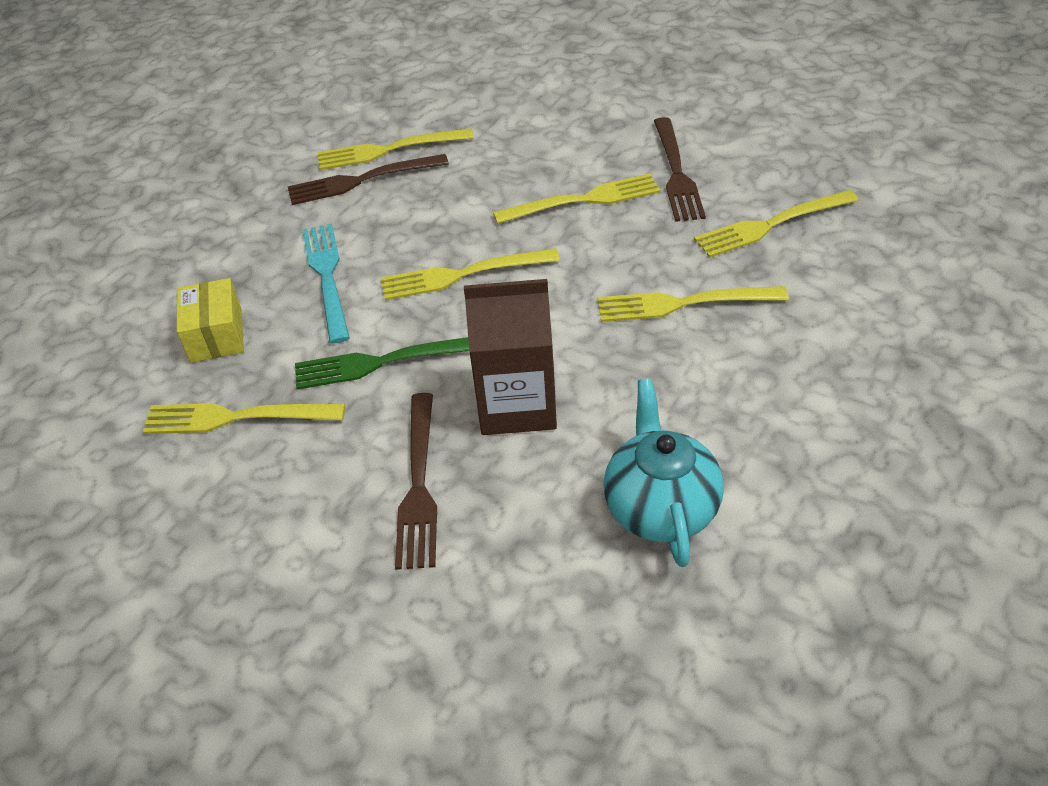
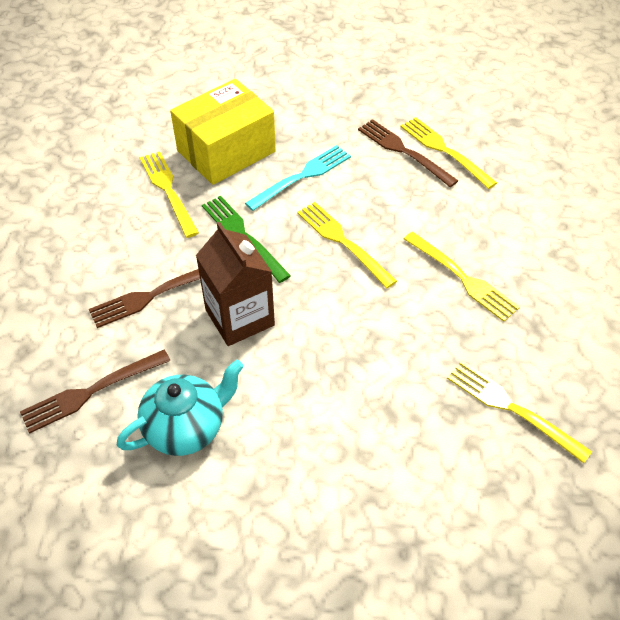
camera: 60 degrees right, 5 degrees up
yellow box [177,278,244,363] -> yellow box [170,79,276,185], size x1.84
yellow fork [598,286,789,322] -> none
brown fork [654,117,706,222] -> brown fork moved to [20,350,170,434]

